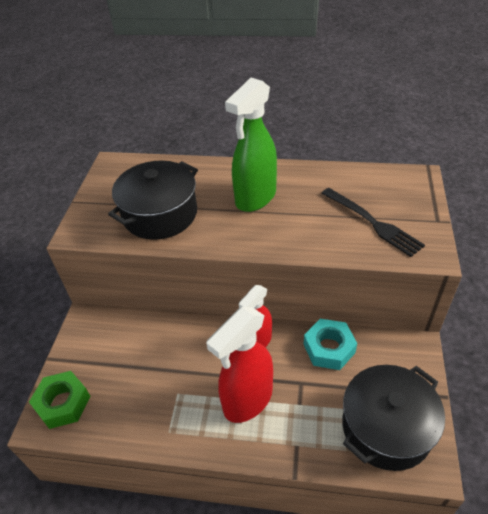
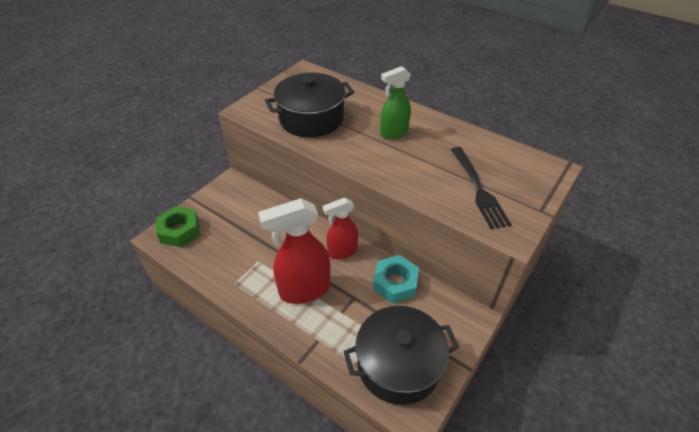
camera: 25 degrees right, 0 degrees up
green spray bottle [225,78,277,212] -> green spray bottle [380,66,411,140], size x0.63

